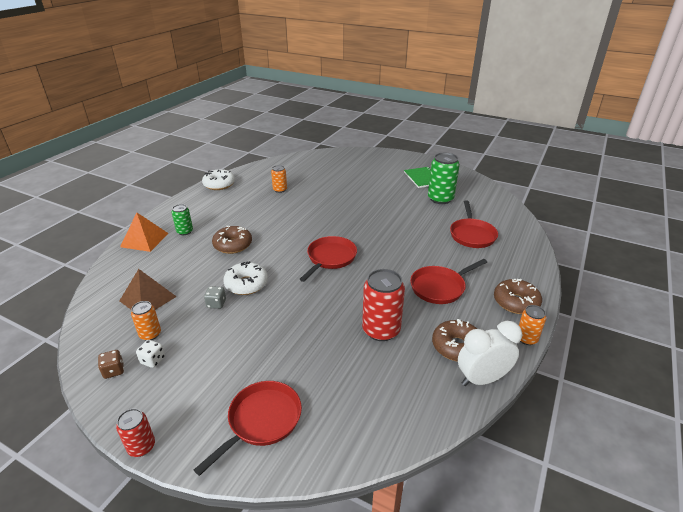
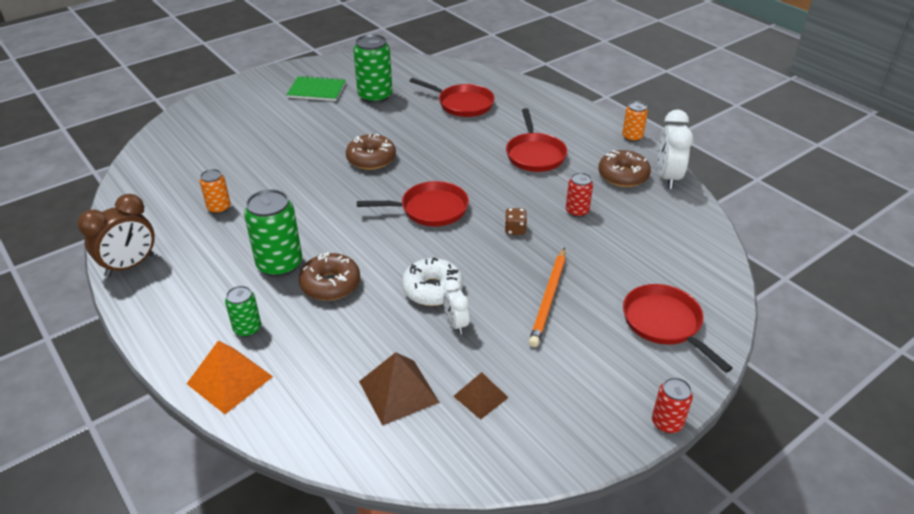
camera: 65 degrees left, 5 degrees up
brown dice [98,350,124,379] -> brown dice moved to [504,208,527,235]
orange can [131,301,161,341] -> brown pyramid [453,372,509,420]
white dice [136,340,165,368] -> none
white donut [202,169,235,190] -> brown clock [77,194,155,277]
grey dice [204,286,226,309] -> white clock [443,279,469,334]
red pan [299,236,357,282] -> red pan turned 120 degrees clockwise [357,181,469,226]
red can [362,269,405,341] -> red can [566,172,593,217], size x0.56
brown donut [494,279,542,314] -> brown donut moved to [346,134,396,170]
none -> green can [244,189,302,277]
none -> orange pencil [529,248,566,347]

